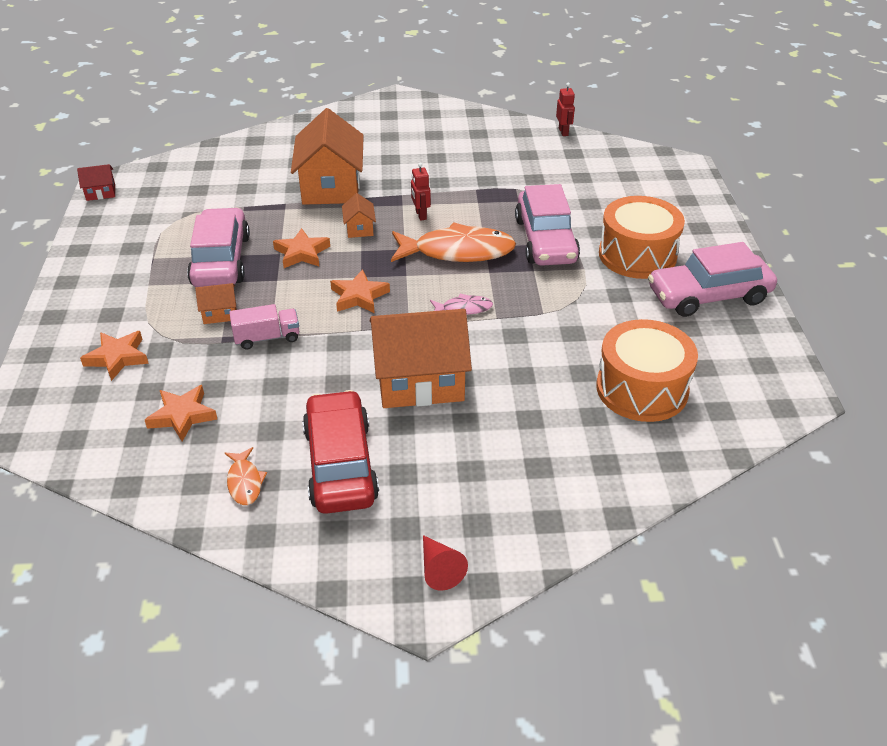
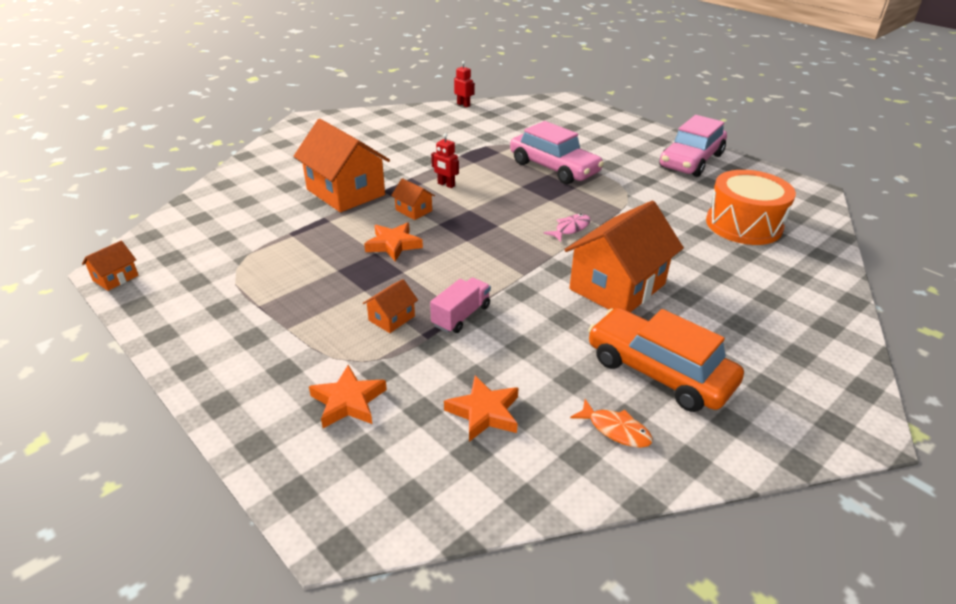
camera: 40 degrees left, 5 degrees down
red house [77,164,115,201] -> orange house [82,241,139,291]
pink car [187,208,250,287] -> none
red car [302,390,379,514] -> orange car [588,308,744,412]
orange star [330,269,390,313] -> none
orange fish [391,222,516,262] -> none
red cone [423,535,468,591] -> none
orange drum [599,196,685,279] -> none

